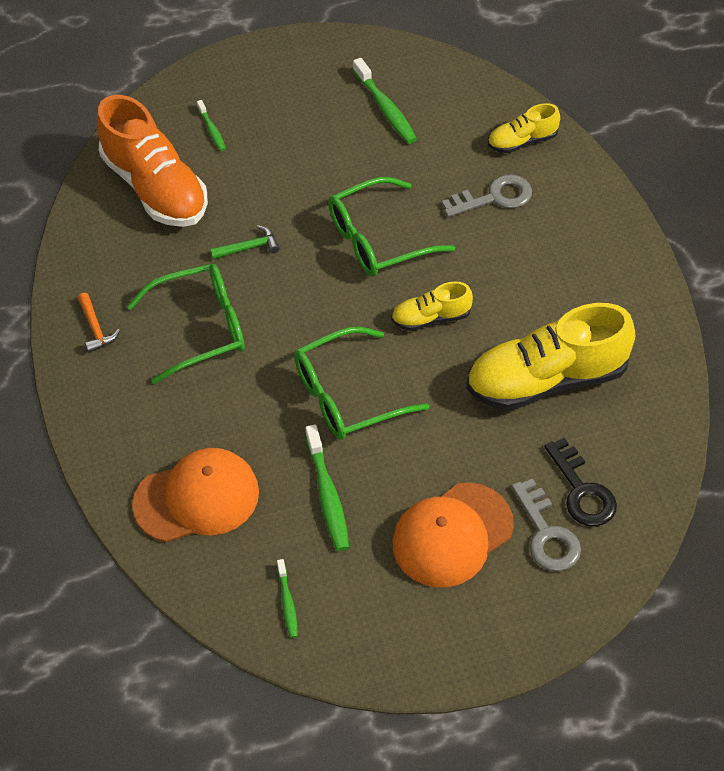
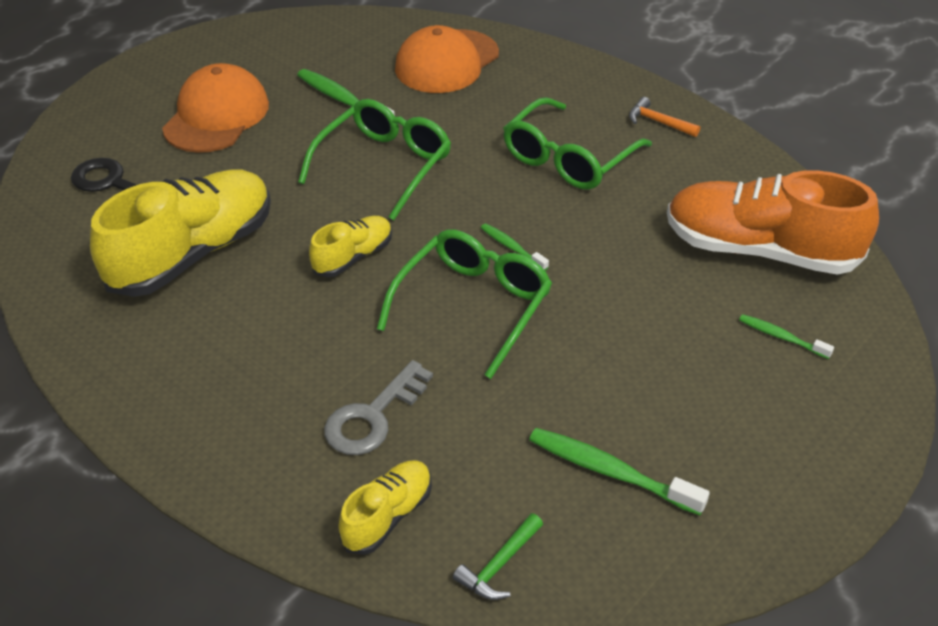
camera: 145 degrees right, 10 degrees down
green hammer [210,225,280,259] -> green hammer moved to [453,513,543,600]
green toothbrush [277,559,298,638] -> green toothbrush moved to [481,223,549,271]
grey key [512,478,581,571] -> none

